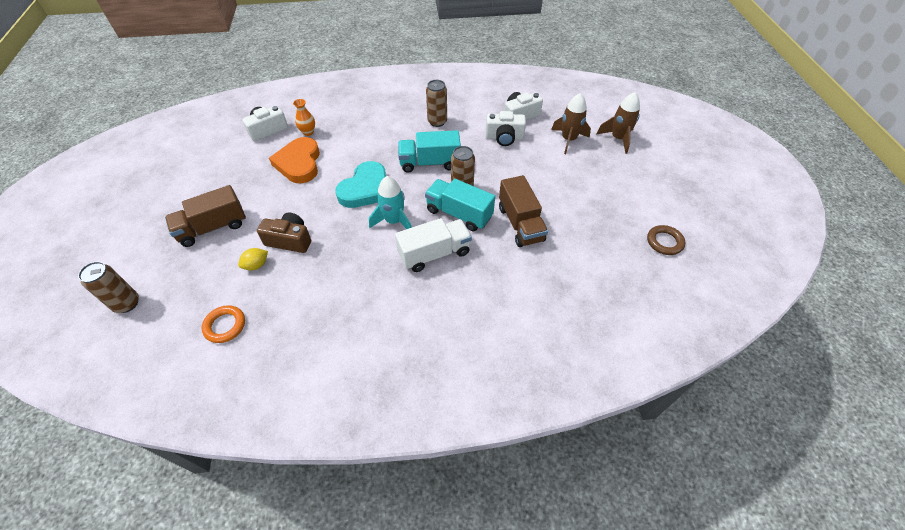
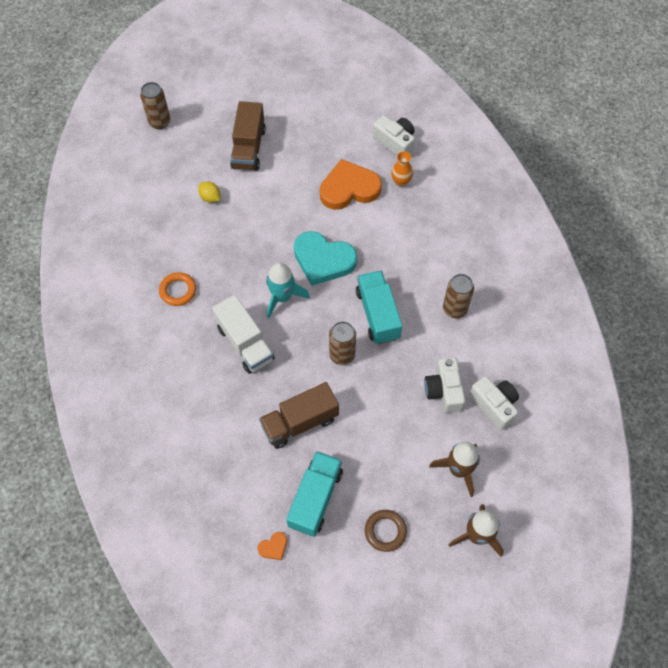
camera: 80 degrees right, 10 degrees up
brown truck [165,185,246,247] -> brown truck turned 135 degrees counterclockwise [230,101,266,171]
orange ring [202,305,245,343] -> orange ring moved to [159,272,196,306]
brown camera [257,212,311,253] -> none
turquoise truck [425,179,495,231] -> turquoise truck moved to [286,451,343,537]
brown ring [647,225,685,255] -> brown ring moved to [365,510,407,552]
none -> orange heart [258,532,287,560]

